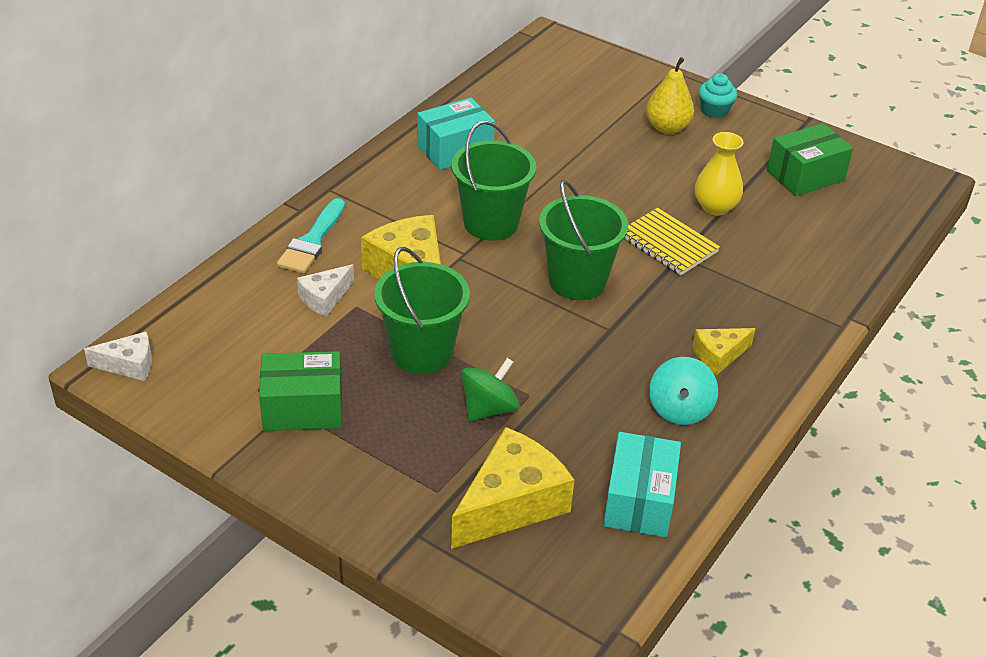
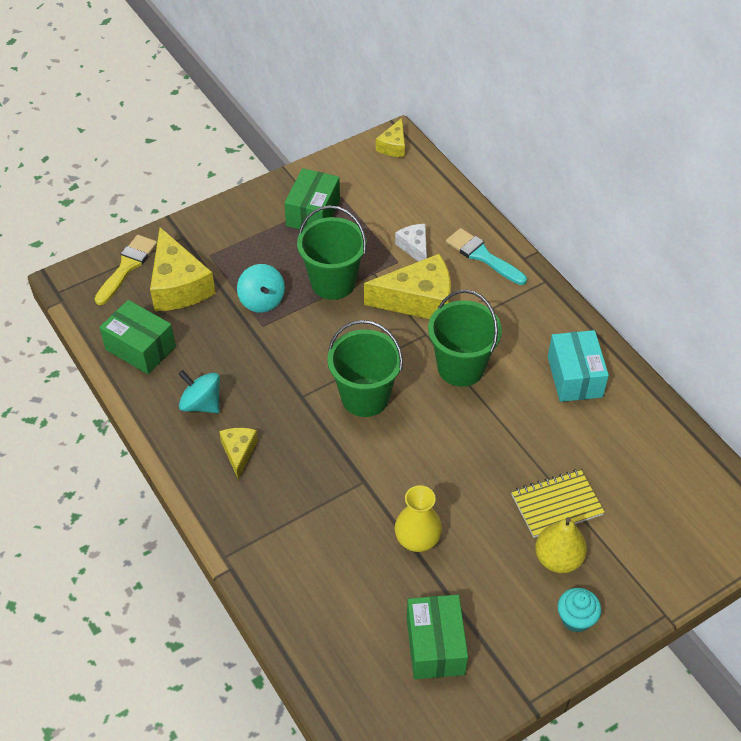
camera: 115 degrees right, 10 degrees up
white cheese [84,332,152,381] -> yellow cheese [376,118,405,157]
green spinning top [461,358,520,422] -> turquoise spinning top [237,264,285,313]
turquoise box [603,432,681,537] -> green box [99,300,176,374]
yellow notebook [624,208,720,275] -> yellow notebook moved to [511,469,605,538]
none -> yellow brush [94,235,157,305]

